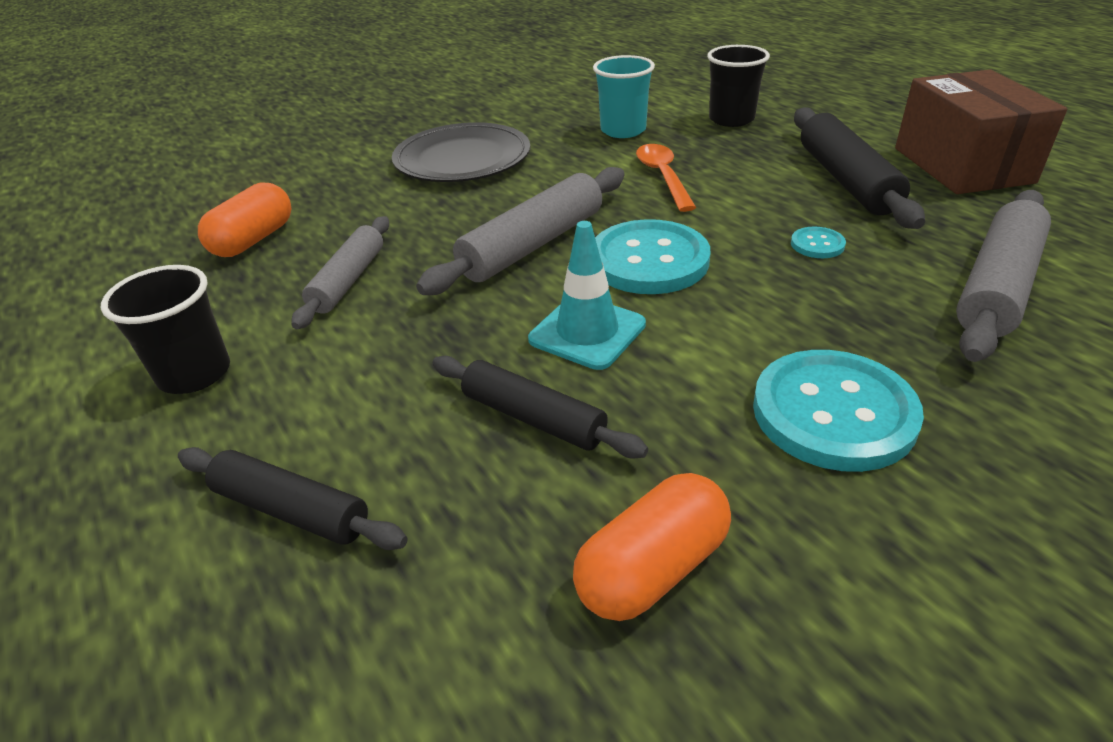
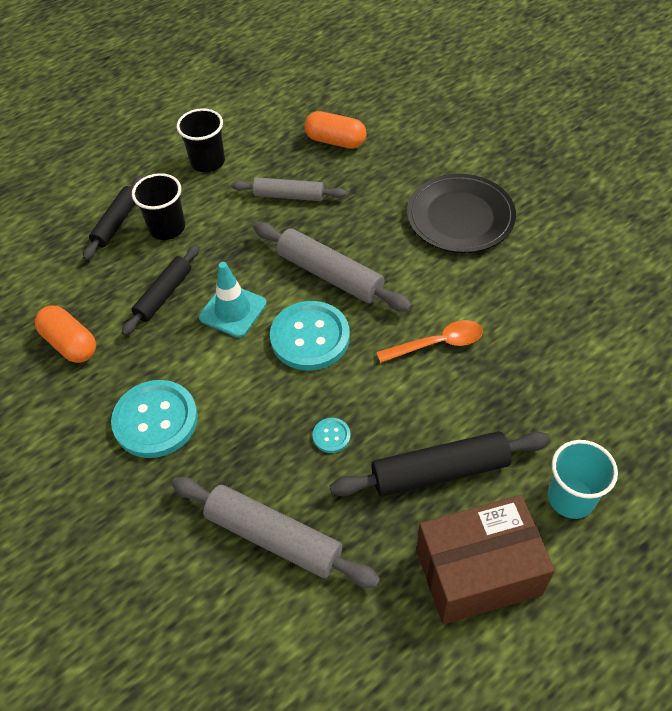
camera: 85 degrees right, 15 degrees up
turquoise cup [593,55,655,138] -> turquoise cup moved to [548,440,618,519]
black cup [707,45,770,127] -> black cup moved to [132,173,185,240]

